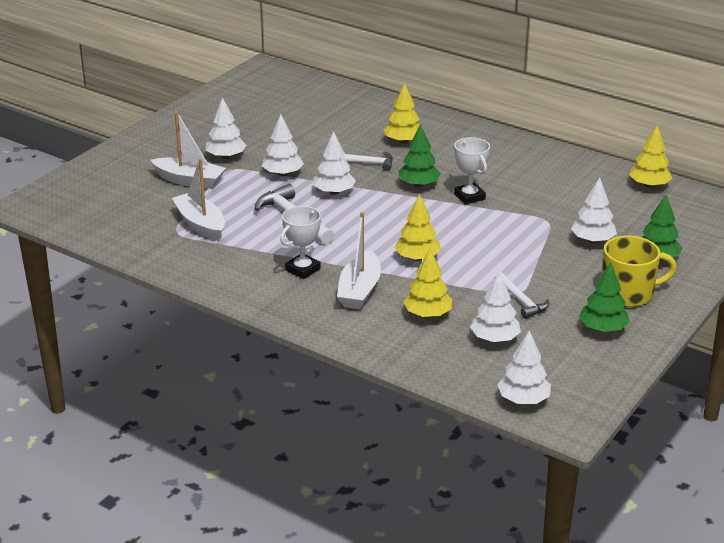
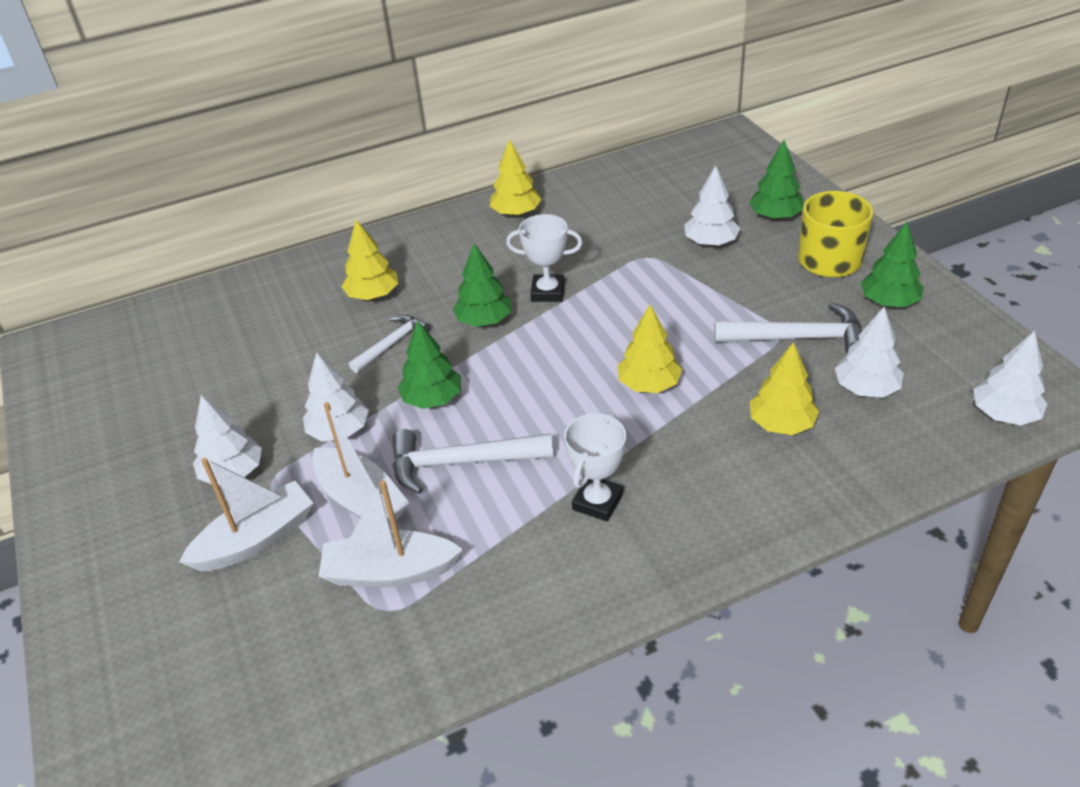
camera: 55 degrees left, 10 degrees up
white trophy [280,206,323,279] -> white trophy turned 45 degrees clockwise [564,413,626,522]
white tree [313,131,356,195] -> green tree [398,320,461,409]
white boat [337,212,381,309] -> white boat moved to [312,402,410,525]
white hammer [495,272,549,319] -> white hammer [714,303,862,354], size x1.57
yellow tree [629,125,672,188] -> yellow tree moved to [490,139,542,217]

